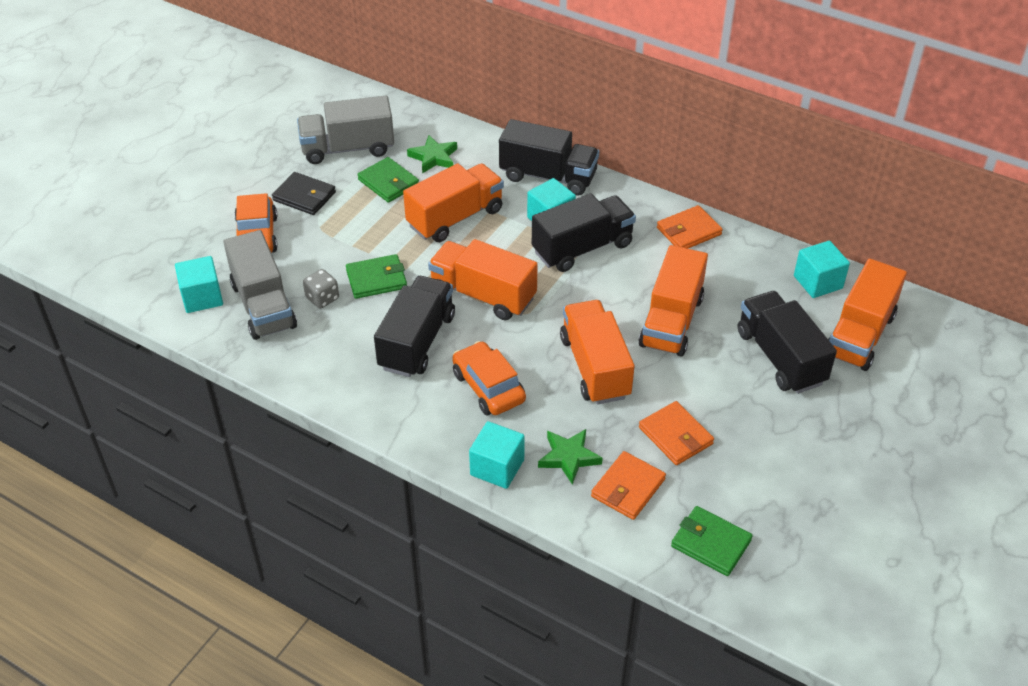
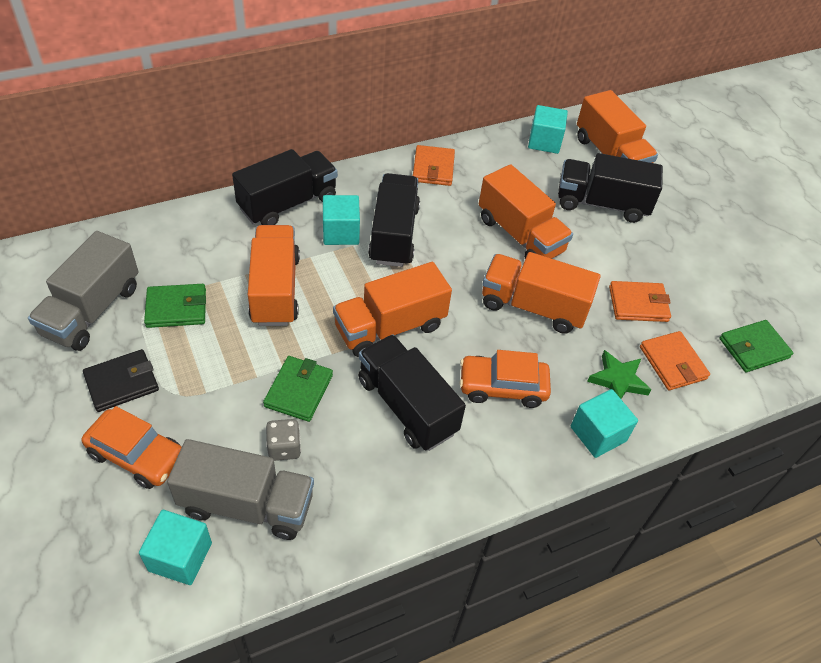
camera: 60 degrees left, 5 degrees up
green star [407,135,457,174] -> none

